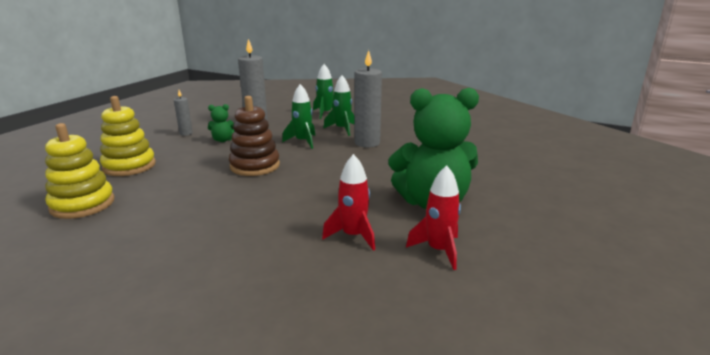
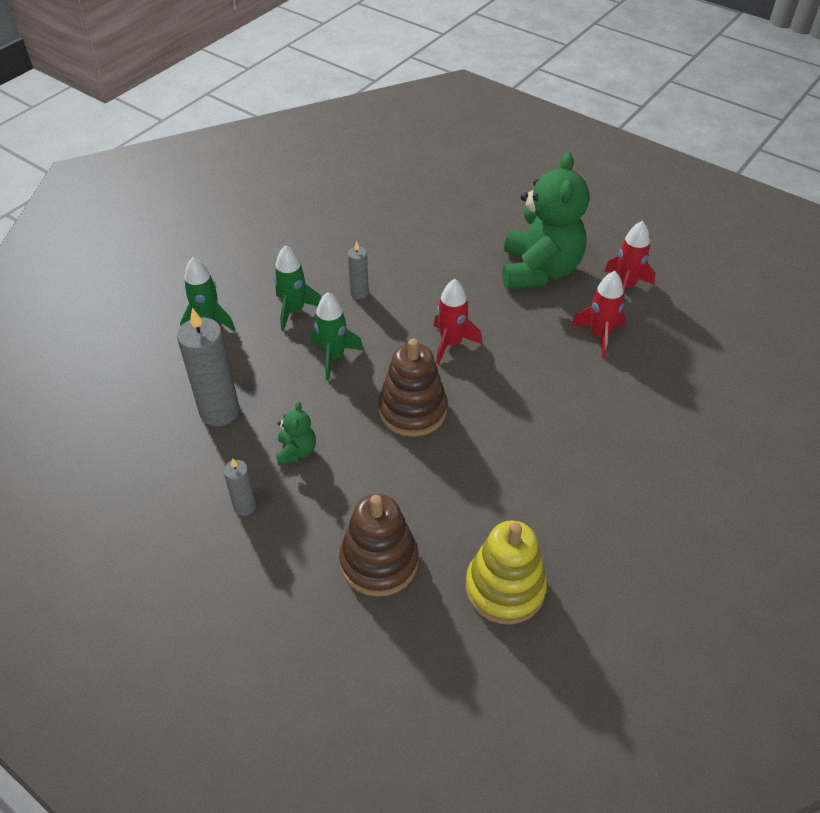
camera: 80 degrees left, 25 degrees up
yellow stacking toy [100,96,156,176] -> brown stacking toy [339,494,419,597]
grey candle [355,50,382,148] -> grey candle [347,241,369,299], size x0.52
none -> red rocket [434,279,482,364]

